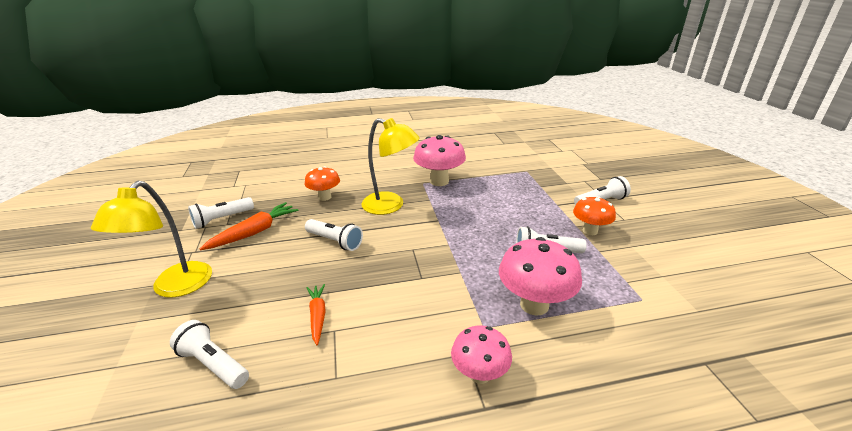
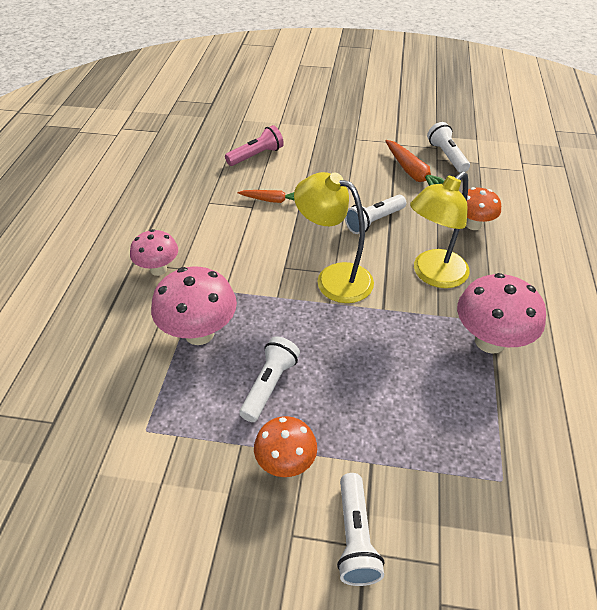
camera: 110 degrees right, 15 degrees up
yellow lamp [91,181,212,298] -> yellow lamp moved to [294,172,374,303]
white flashlight [170,320,249,389] -> pink flashlight [225,125,284,166]

